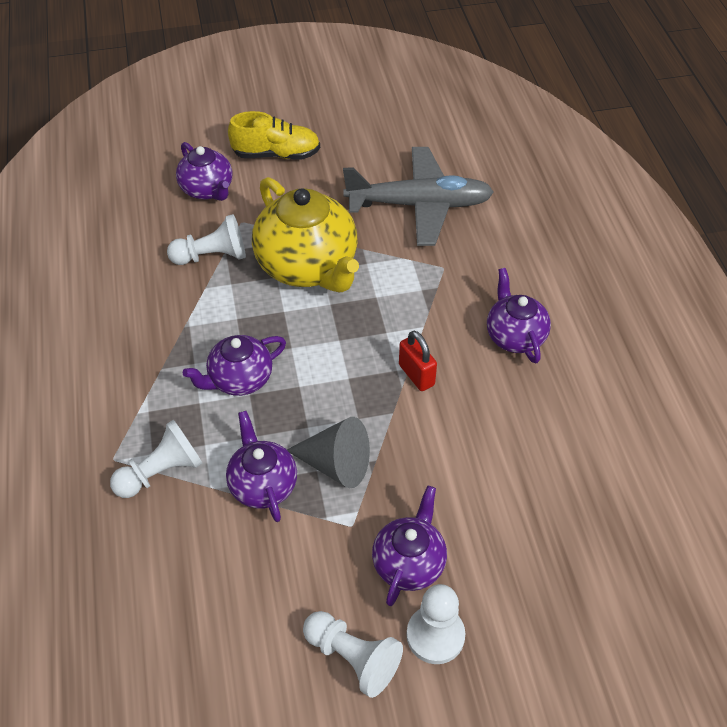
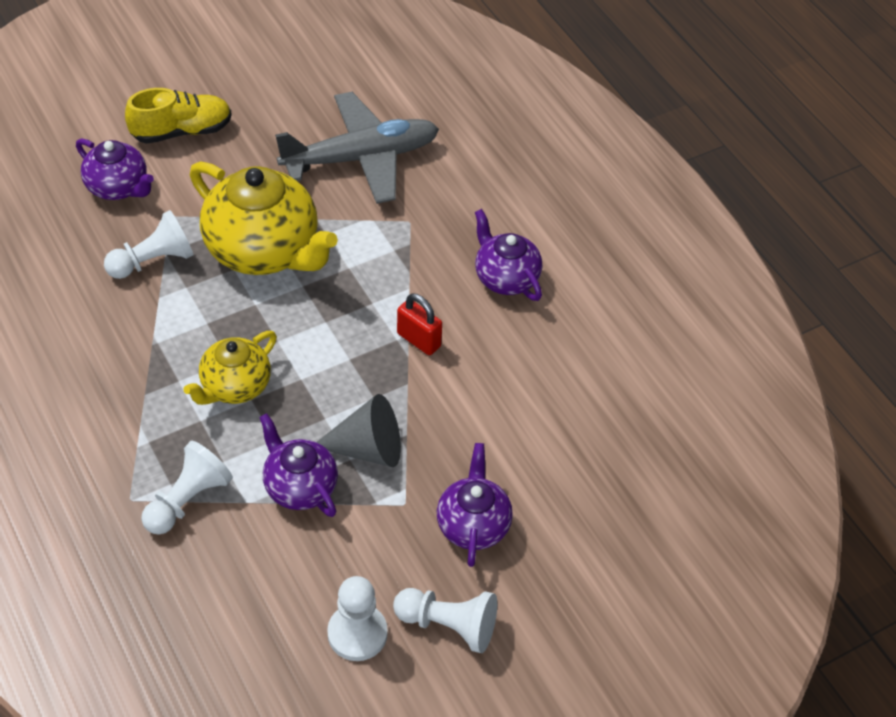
camera: 20 degrees left, 0 degrees up
purple teapot [183,335,286,396] -> yellow teapot [183,331,277,405]
white pawn [407,584,465,664] -> white pawn moved to [327,576,388,661]

